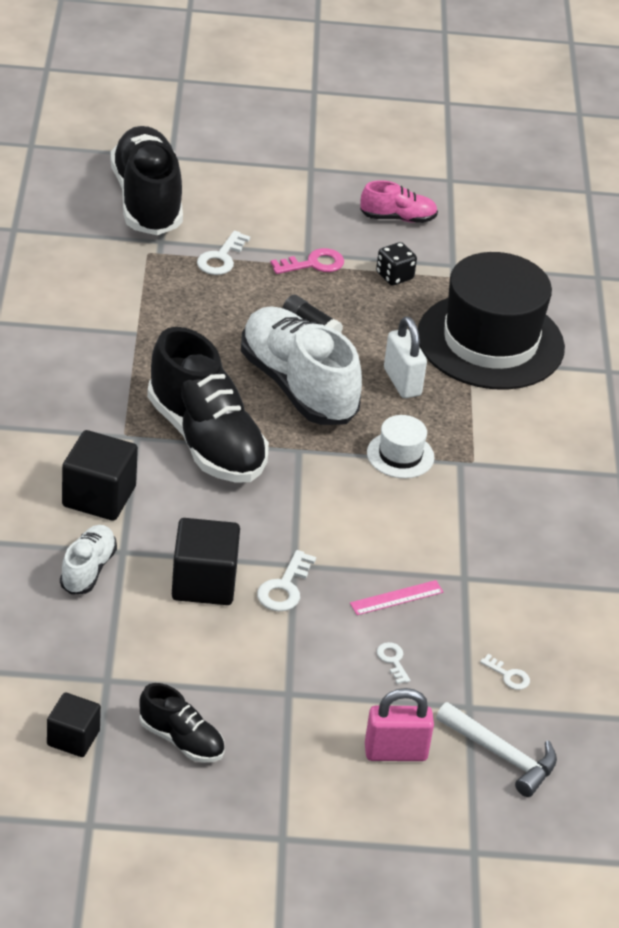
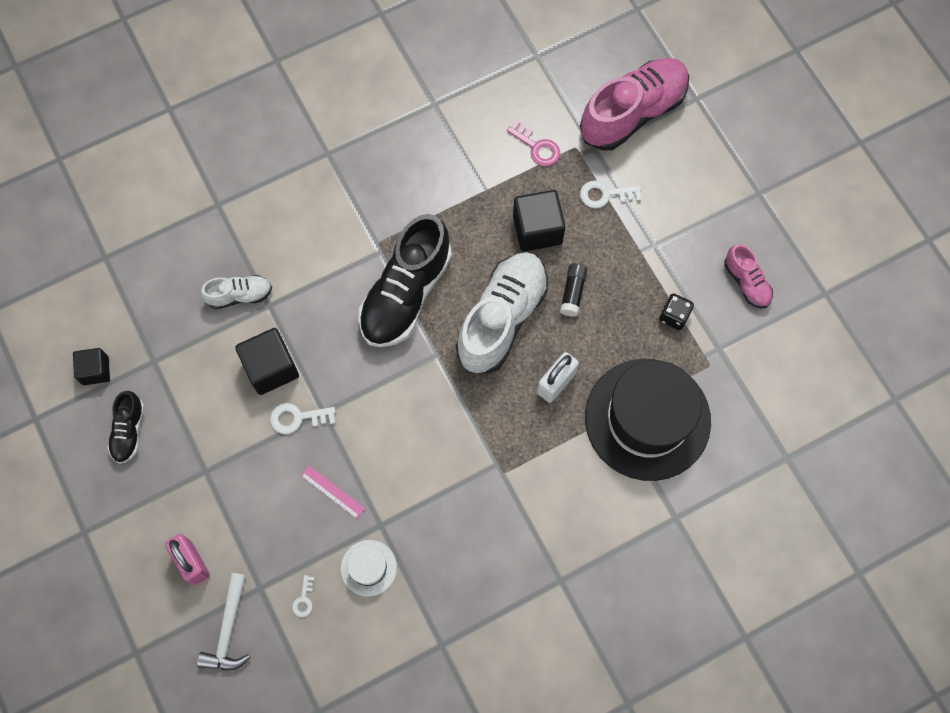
camera: 65 degrees right, 30 degrees up
black cube [62,430,138,521] -> black cube moved to [513,190,565,252]
black shoe [110,126,183,235] -> pink shoe [580,58,689,151]
pink key [270,248,344,274] -> pink key moved to [507,120,560,166]
white hat [367,415,434,478] -> white hat moved to [341,540,397,597]
white key [377,642,410,684] -> none

